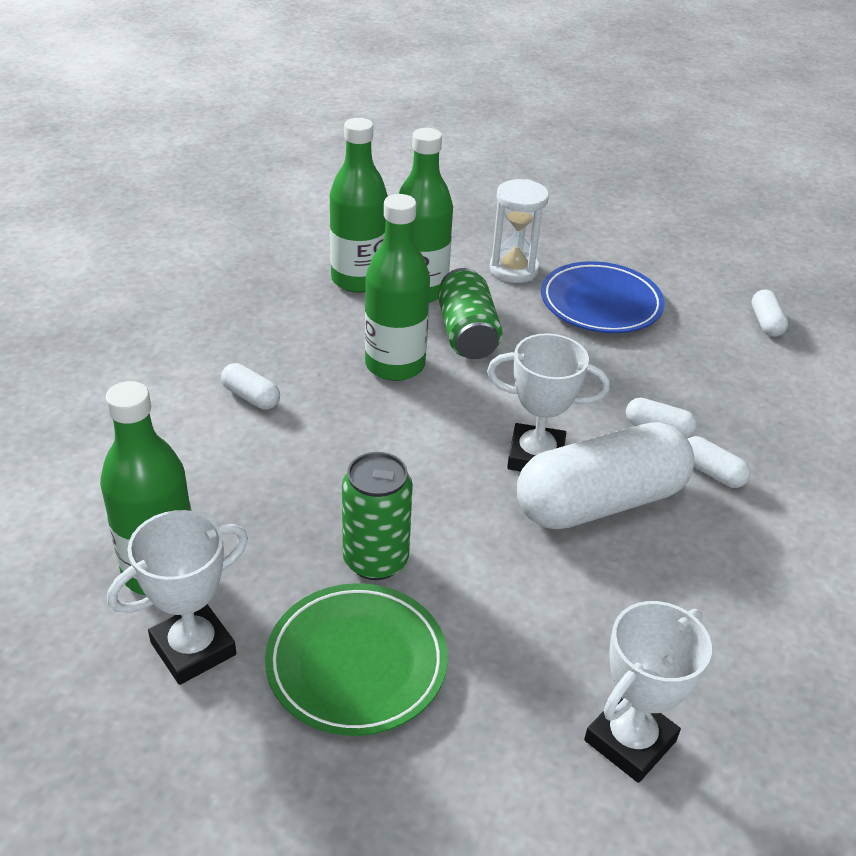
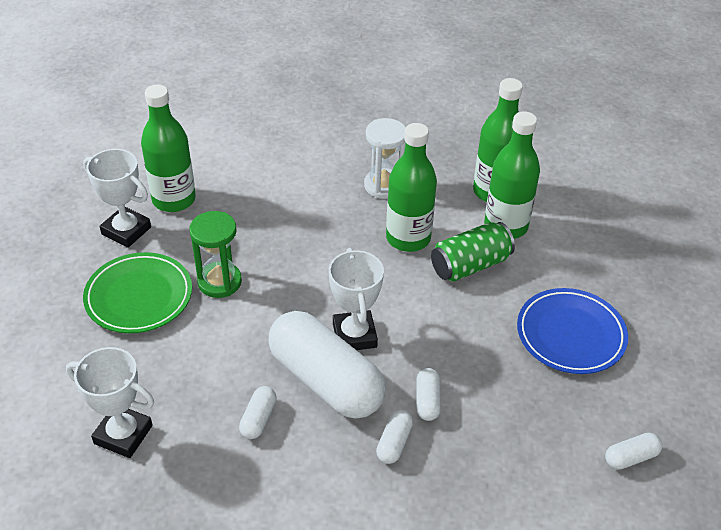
camera: 70 degrees right, 5 degrees up
white capsule [221,363,280,410] -> white capsule moved to [239,386,277,439]
green can [342,452,413,580] -> green hourglass [189,211,242,298]
white hourglass [490,179,549,283] -> white hourglass moved to [364,118,406,199]

